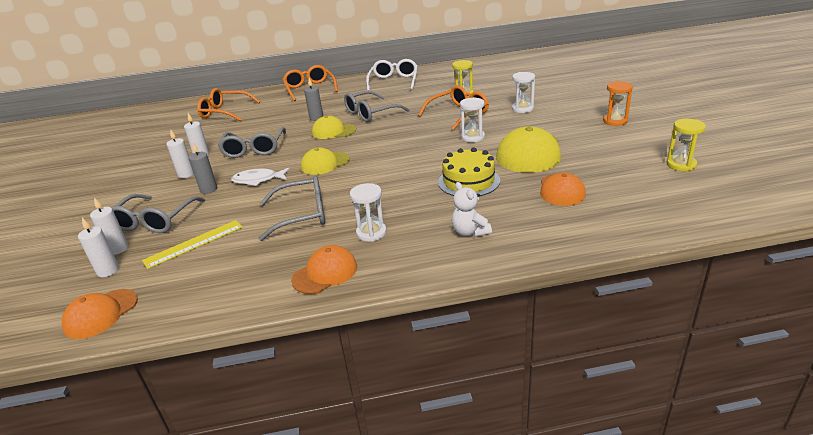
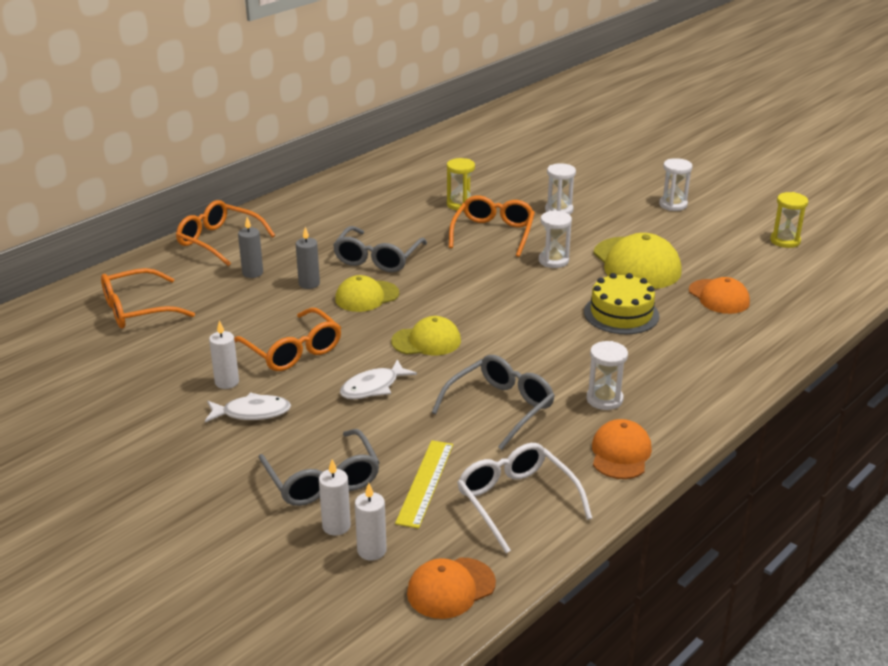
camera: 40 degrees left, 0 degrees up
orange cap [62,289,138,339] -> orange cap turned 60 degrees clockwise [407,557,496,619]
white candle [166,129,194,178] -> white fish [205,392,291,422]
grey candle [189,142,217,194] -> grey candle moved to [238,217,263,278]
grey glasses [218,127,286,158] -> orange glasses [234,308,341,371]
yellow cap [301,148,350,175] -> yellow cap turned 120 degrees counterclockwise [391,316,461,355]
white glasses [366,59,418,91] -> white glasses moved to [457,443,592,553]
white teddy bear [452,182,492,237] -> none
orange hourglass [603,81,633,126] -> white hourglass [659,158,692,211]

